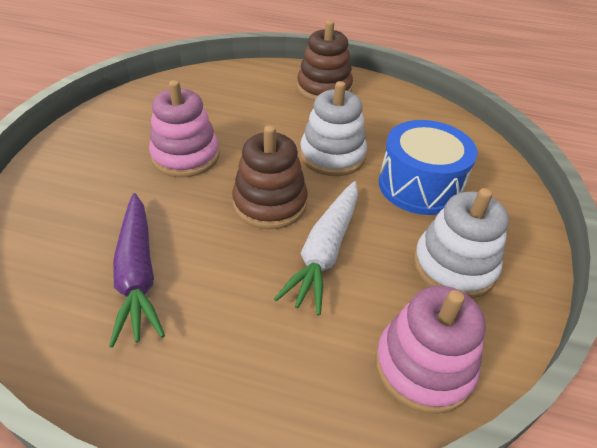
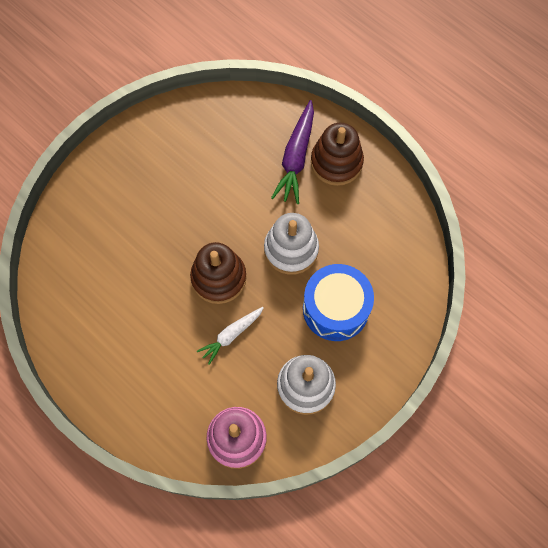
camera: 30 degrees right, 25 degrees up
purple carrot [109,193,165,348] -> purple carrot moved to [271,100,314,204]
pink stacking toy [149,80,219,177] -> none
white carrot [274,181,358,315] -> white carrot [197,307,264,365], size x0.63

